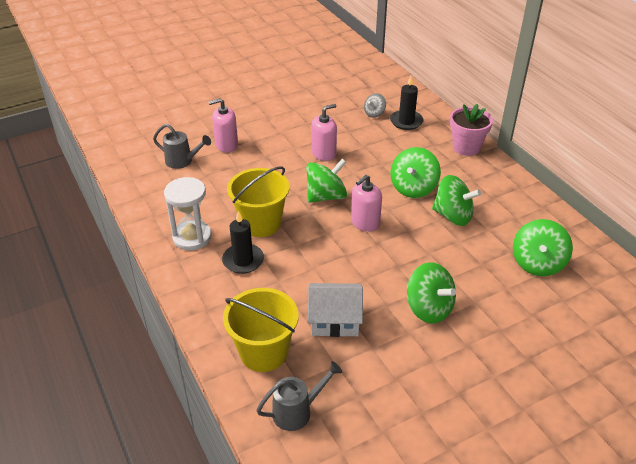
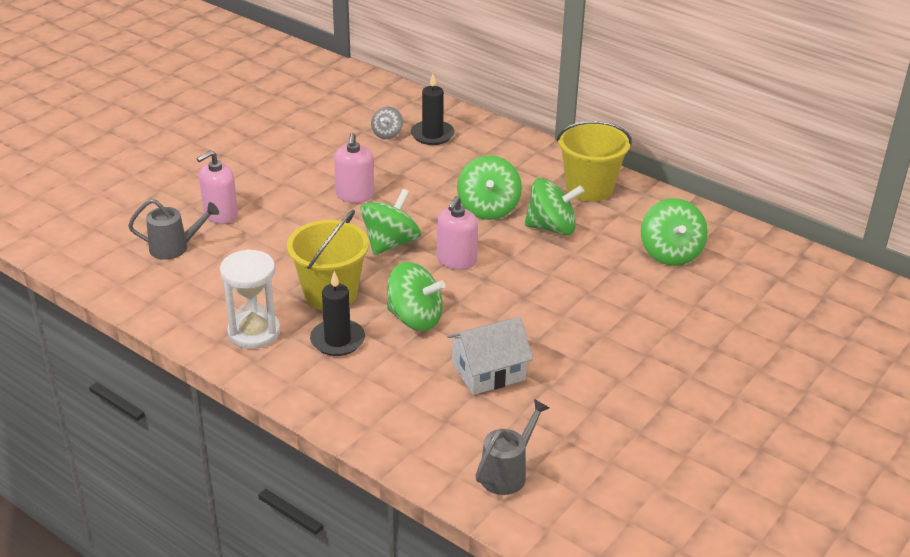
camera: 25 degrees left, 5 degrees down
yellow bucket [223,288,299,372] -> yellow bucket moved to [557,121,632,201]
pink soap dispenser [311,104,337,161] -> pink soap dispenser turned 150 degrees clockwise [334,133,374,203]
green spinning top [407,262,456,324] -> green spinning top moved to [387,262,445,331]
pink flower pot [450,104,493,156] -> none

